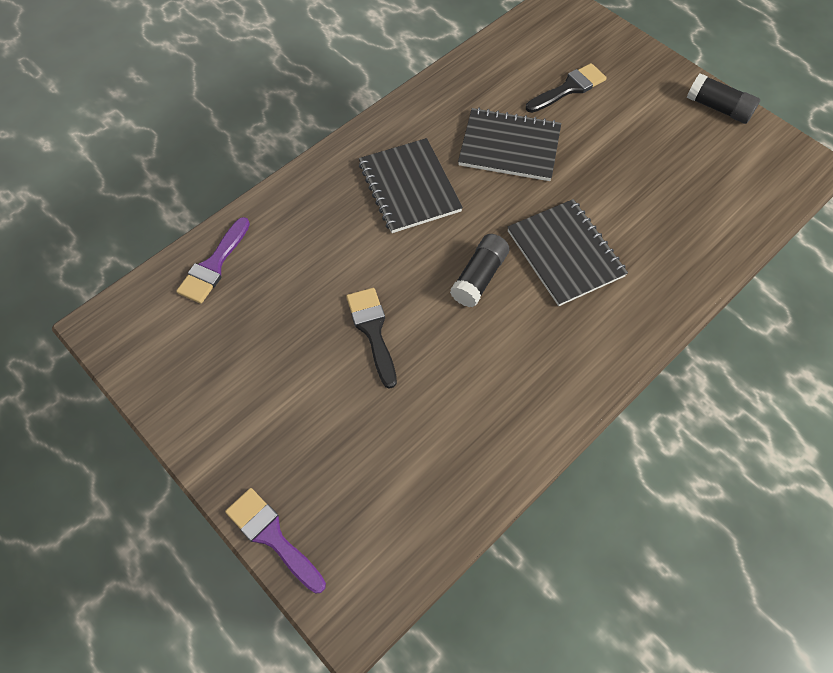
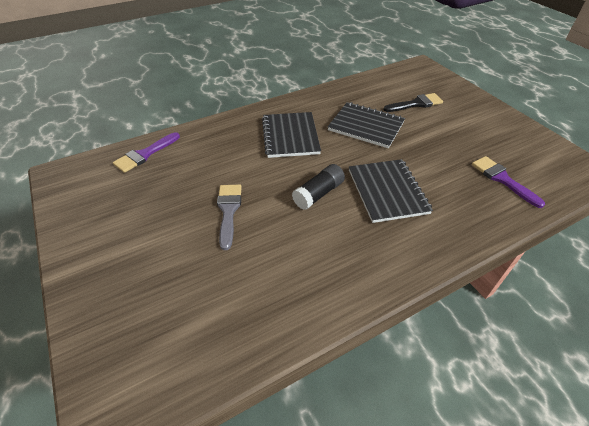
camera: 15 degrees right, 15 degrees down
purple brush [225,488,326,594] -> purple brush moved to [472,156,545,208]
black brush [346,288,397,389] -> grey brush [217,184,241,250]
black glue stick [687,73,760,124] -> none

